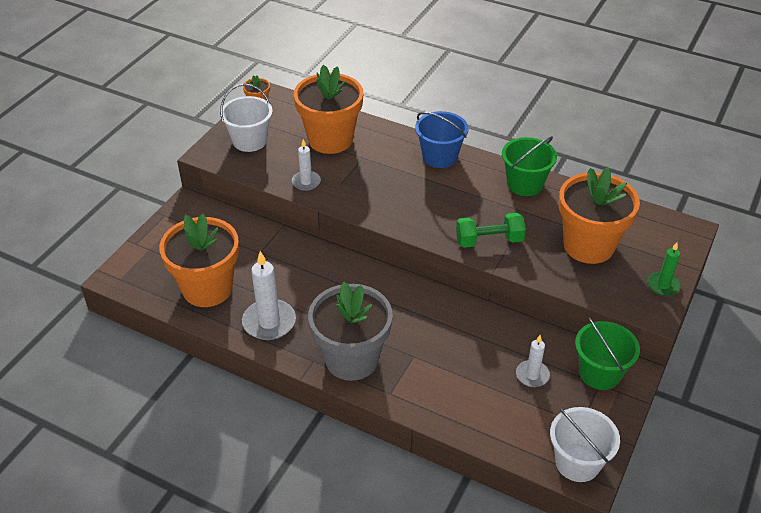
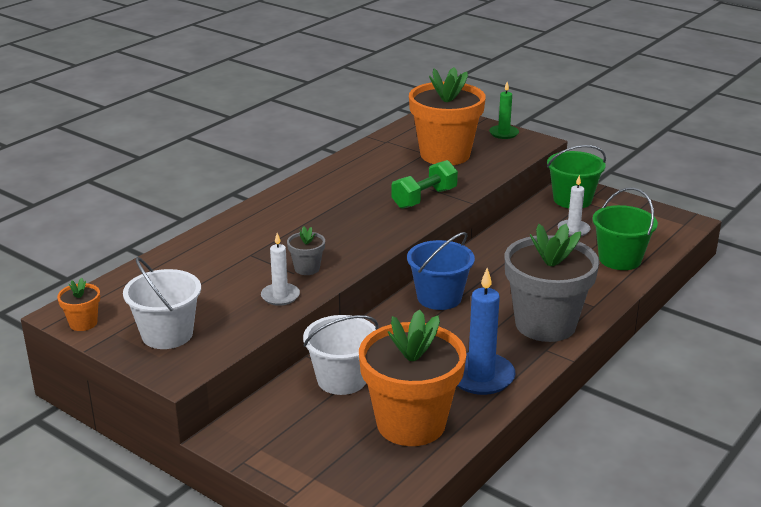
camera: 80 degrees left, 15 degrees down
white candle [242,251,296,340] -> blue candle [457,268,516,395]
orange flower pot [294,65,363,154] -> none
blue bucket [415,111,468,168] -> blue bucket moved to [407,232,475,310]
green dumbbell [456,213,526,248] -> green dumbbell turned 45 degrees clockwise [391,160,458,209]
green bucket [502,136,557,196] -> green bucket moved to [593,188,658,270]
white bucket [550,407,620,482] -> white bucket moved to [303,315,379,395]
none -> grey flower pot [287,226,325,275]

